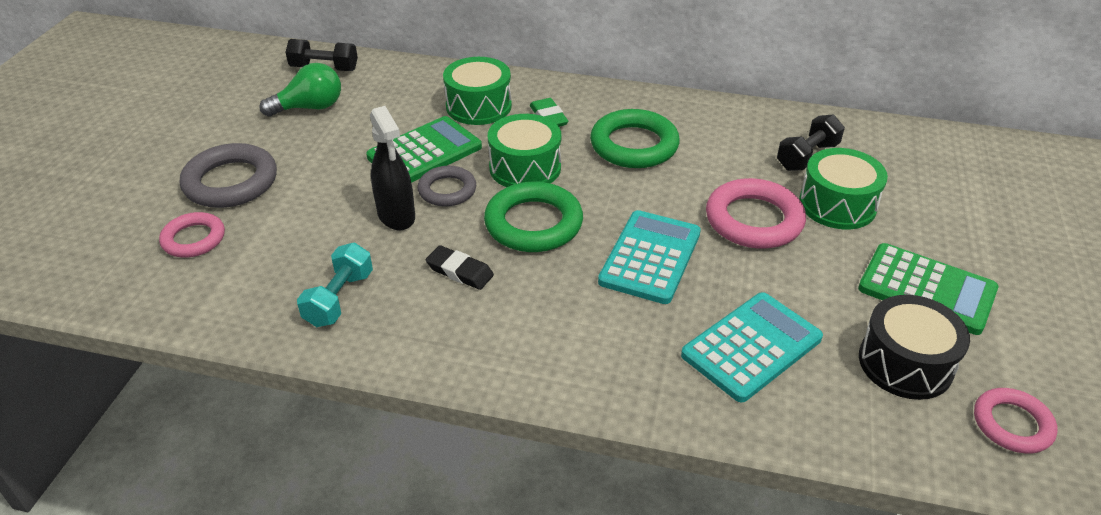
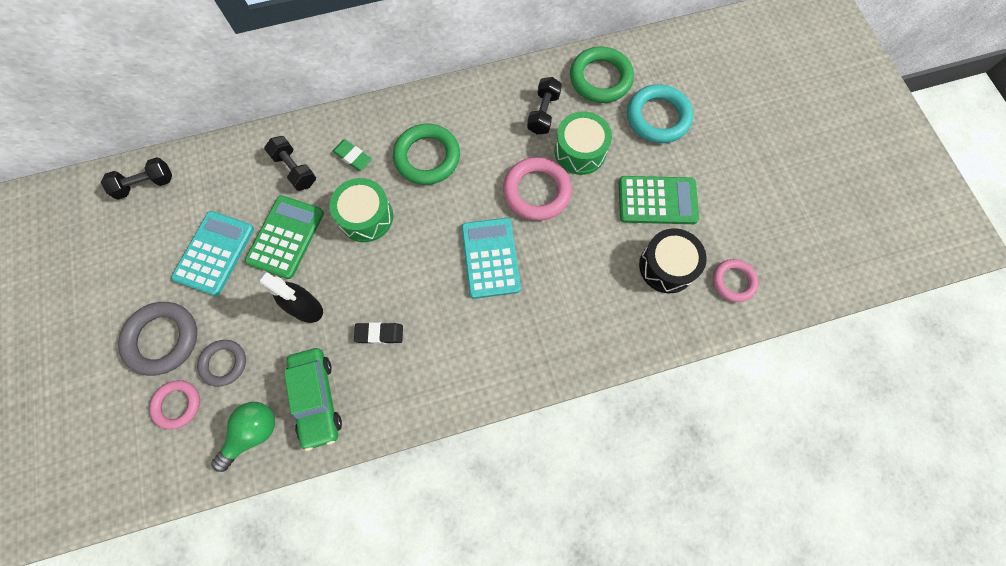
camera: 30 degrees left, 30 degrees up
green light bulb [260,63,341,117] -> green light bulb moved to [211,402,275,472]
turquoise dumbbell [297,243,373,327] -> green car [284,348,342,451]
grey ring [418,166,476,207] -> grey ring moved to [197,340,246,387]
green drum [443,57,512,125] -> black dumbbell [264,136,316,191]
green ring [484,182,583,252] -> green ring moved to [570,46,634,103]
turquoise calculator [681,292,823,402] -> turquoise calculator moved to [171,211,254,296]
none -> turquoise ring [627,84,693,143]

